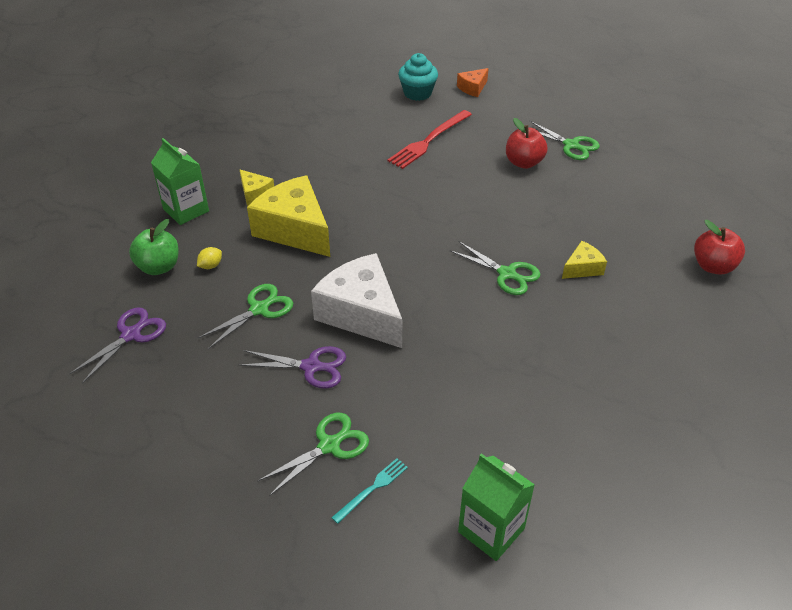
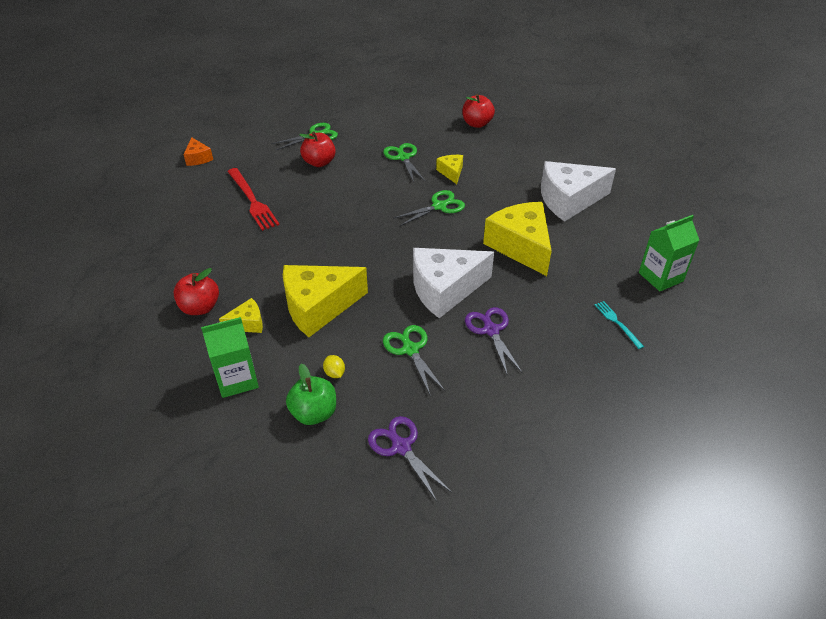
camera: 70 degrees left, 0 degrees up
purple scissors [239,346,346,389] -> purple scissors turned 45 degrees counterclockwise [465,307,523,376]
green scissors [257,413,369,496] -> green scissors moved to [383,143,426,182]
turquoise cupcake [398,53,438,101] -> none
none -> red apple [174,268,219,315]
none -> yellow cheese [483,202,552,276]
none -> white cheese [541,161,616,222]

